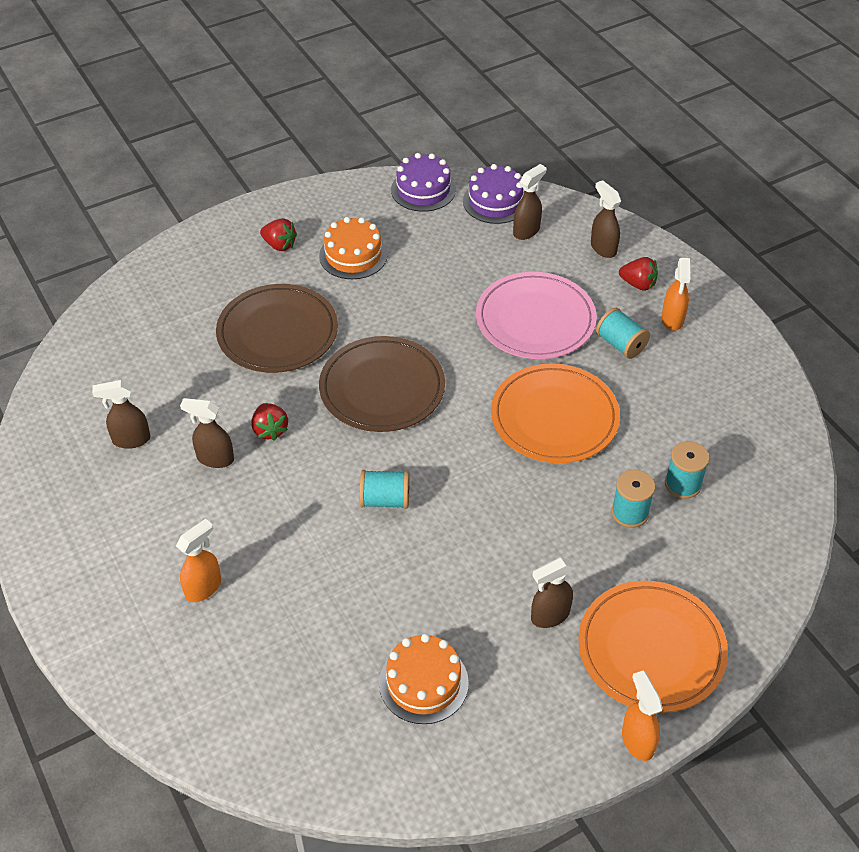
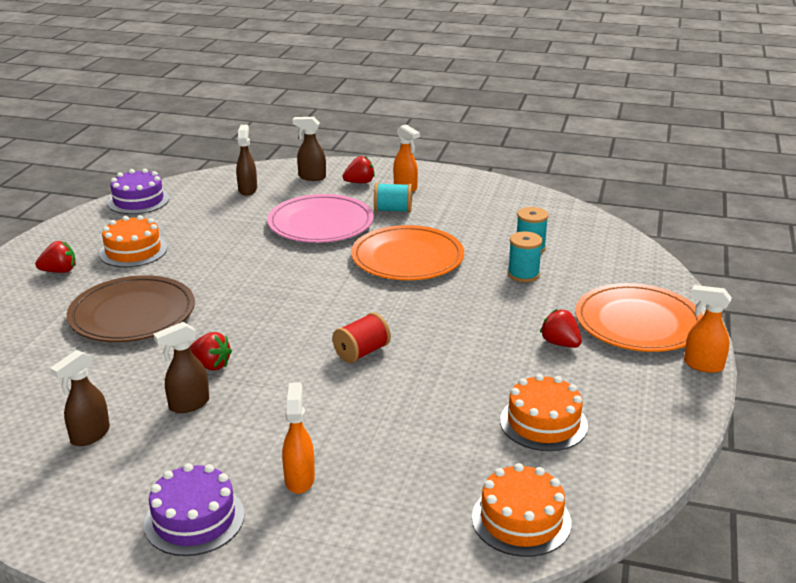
camera: 45 degrees left, 20 degrees down
brown plate [319,336,445,432] -> none
turquoise spool [360,470,410,509] -> red spool [332,312,391,363]
purple cake [463,164,524,224] -> purple cake moved to [144,463,244,556]
brown spray bottle [531,558,573,628] -> red strawberry [540,309,582,348]
none -> orange cake [472,463,572,557]

